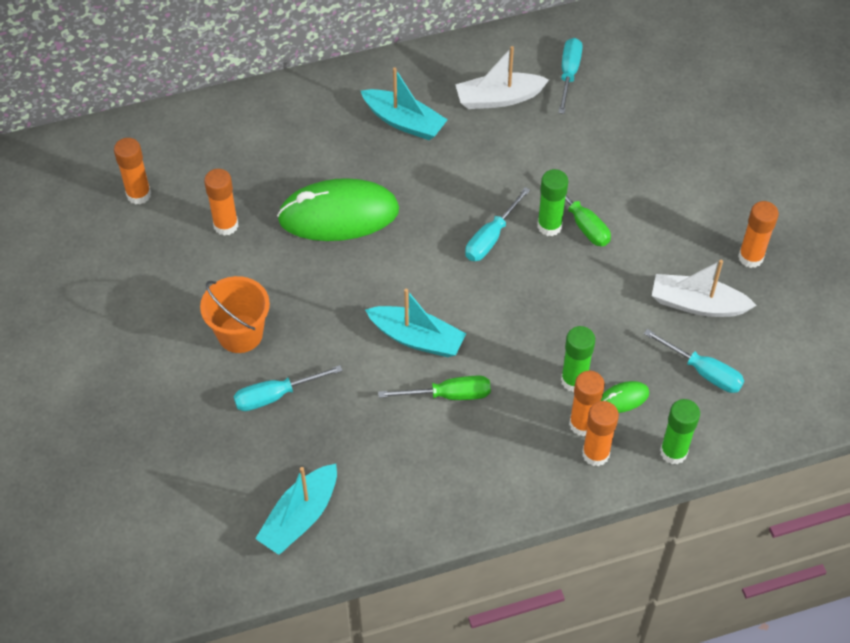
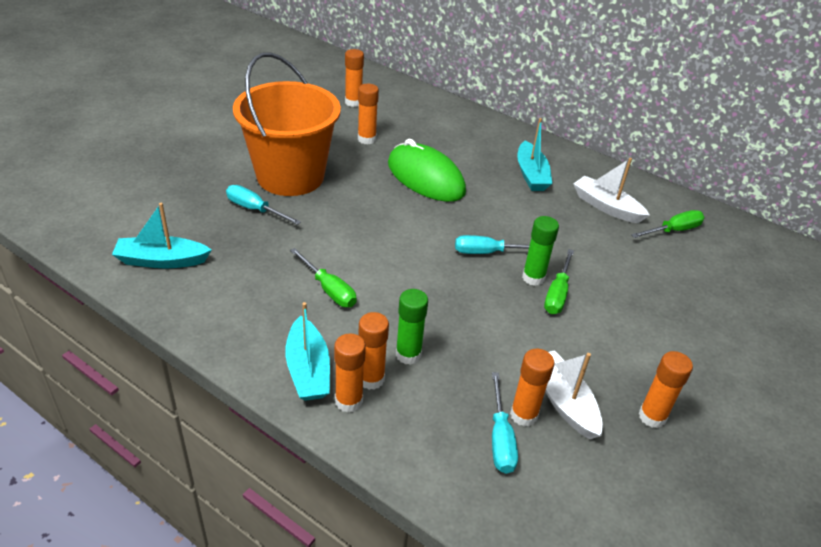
camera: 50 degrees right, 15 degrees down
orange bucket [200,276,270,353] -> orange bucket [233,52,341,196], size x1.91
turquoise boat [365,289,466,357] -> turquoise boat moved to [285,302,330,401]
turquoise screwdriver [558,38,583,114] -> green screwdriver [631,210,705,238]
green mouse [601,381,649,413] -> none
green glue stick [660,399,700,464] -> none
none -> orange glue stick [510,349,555,427]

